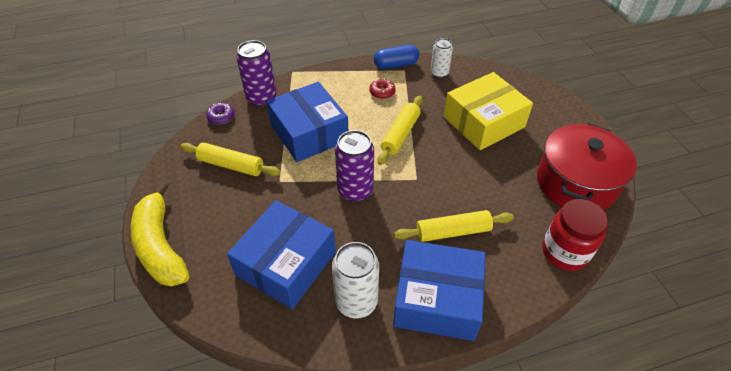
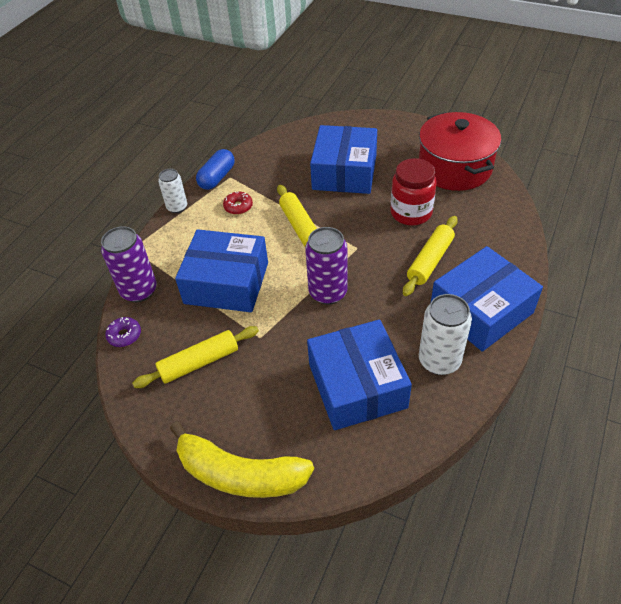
camera: 45 degrees left, 0 degrees up
white can [431,38,453,78] -> white can moved to [158,169,187,213]
yellow box [444,72,533,150] -> blue box [310,125,377,194]
red jar [542,199,608,271] -> red jar moved to [390,158,437,226]

